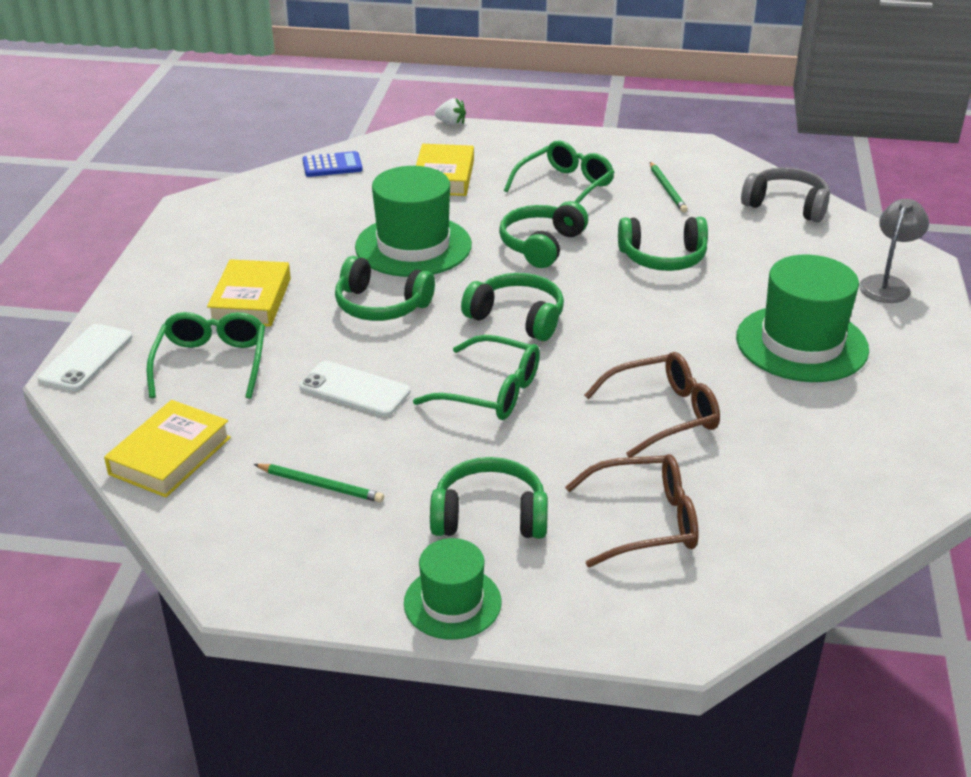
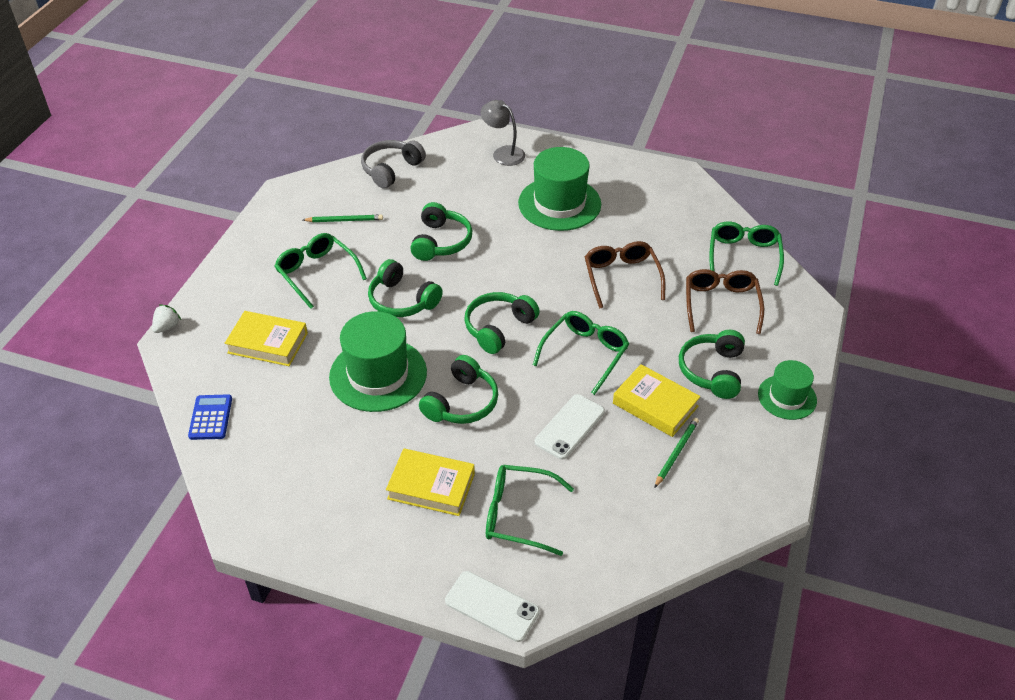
camera: 80 degrees left, 10 degrees up
yellow book [104,400,231,498] -> yellow book moved to [613,364,701,437]
none -> green glasses [709,221,784,286]

